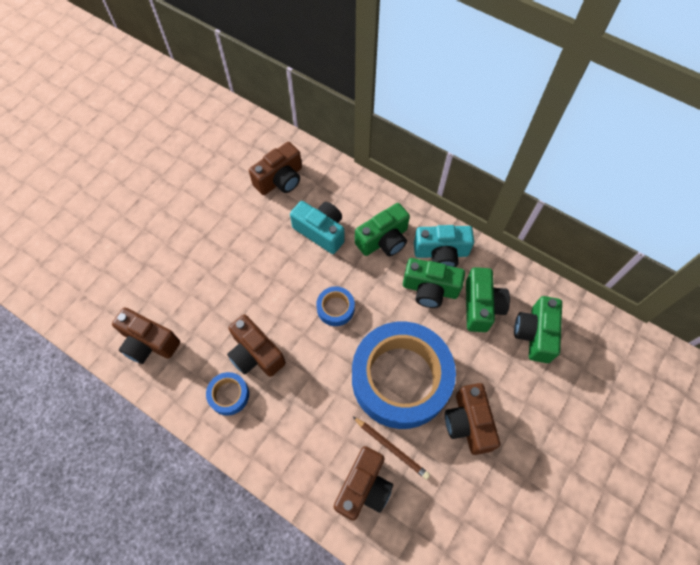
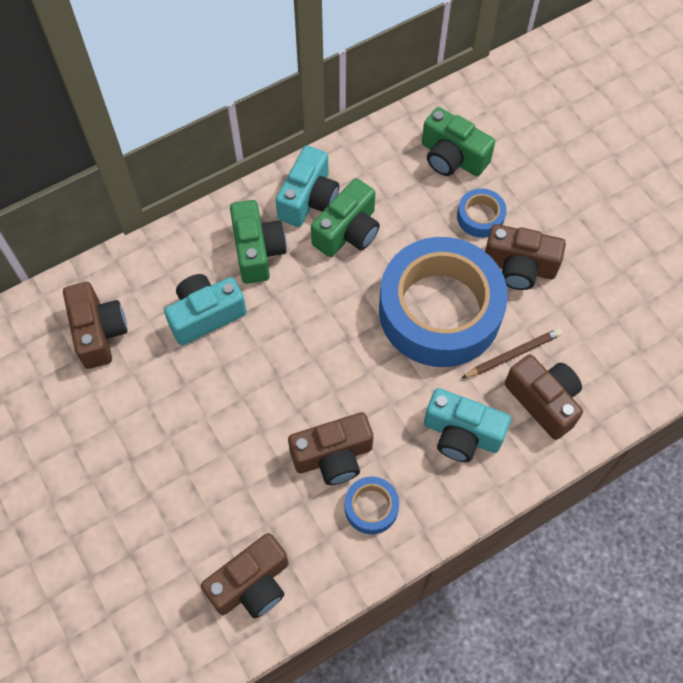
camera: 65 degrees left, 0 degrees up
blue tape [316,286,355,326] -> blue tape moved to [457,188,507,238]
green camera [466,267,510,332] -> none
none -> turquoise camera [424,388,511,462]

